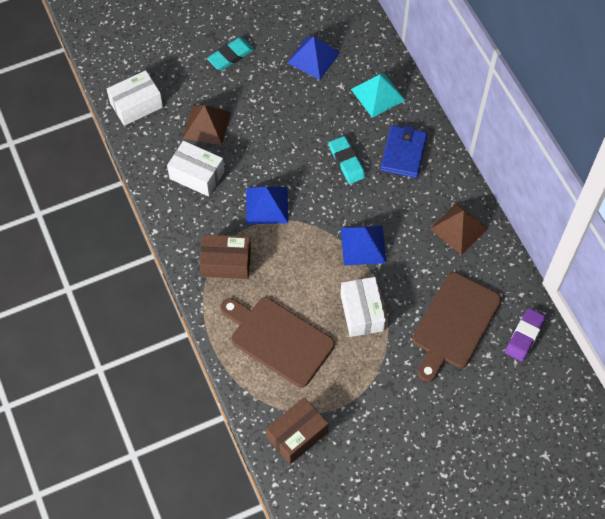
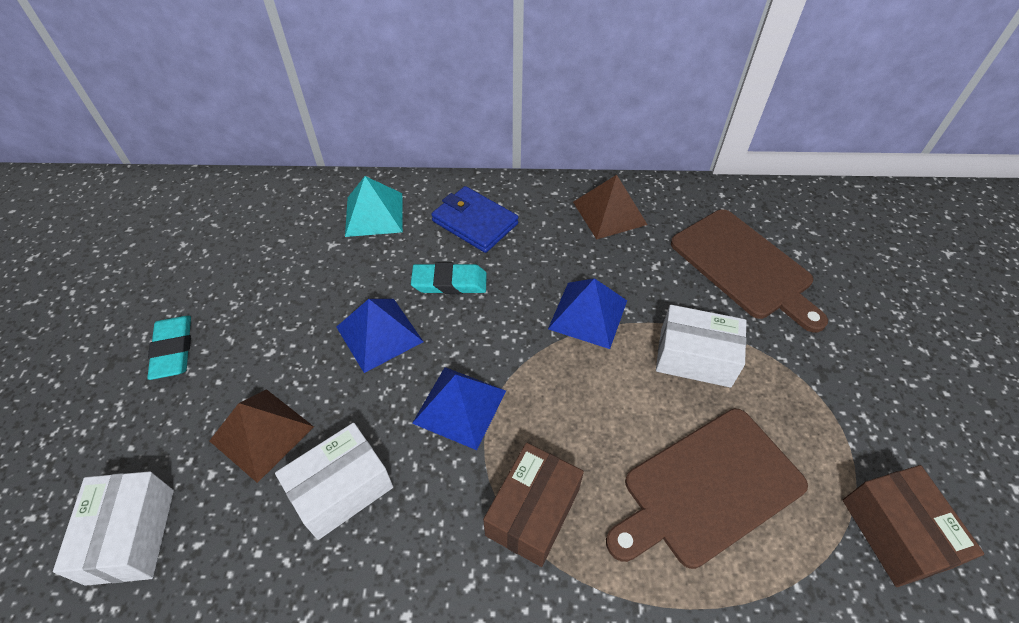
camera: 65 degrees left, 10 degrees down
blue pyramid [287,36,340,80] -> blue pyramid moved to [336,299,424,373]
purple eraser [505,308,546,362] -> none

